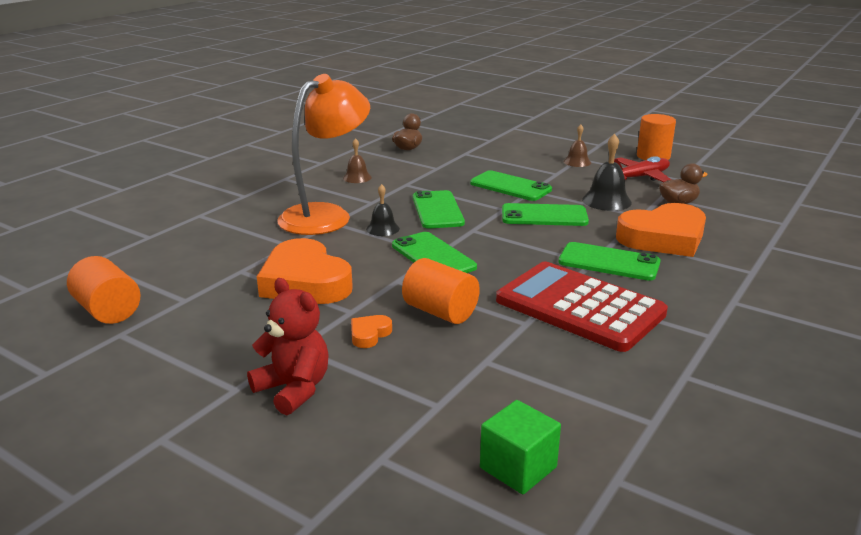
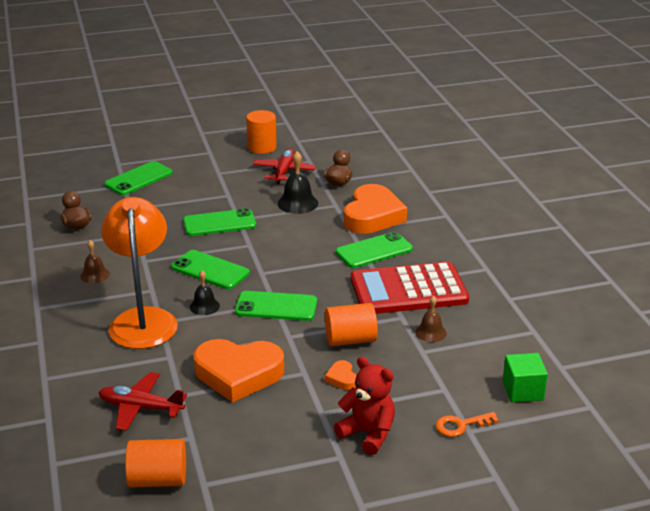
camera: 50 degrees left, 5 degrees up
red teddy bear [247,278,329,415] -> red teddy bear turned 45 degrees clockwise [334,356,395,455]
green phone [502,203,589,226] -> green phone moved to [104,161,173,195]
brown bell [564,124,591,167] -> brown bell moved to [415,296,447,342]
none -> red plane [98,372,187,431]
none -> orange key [436,412,499,437]

